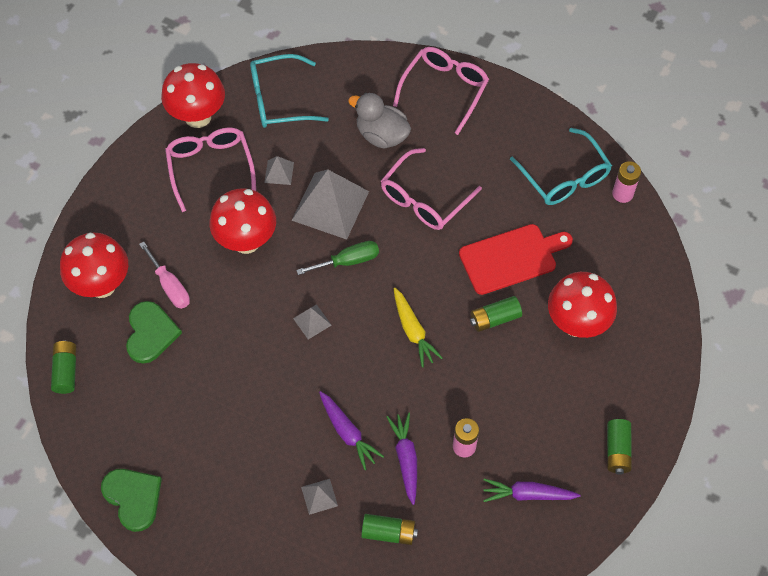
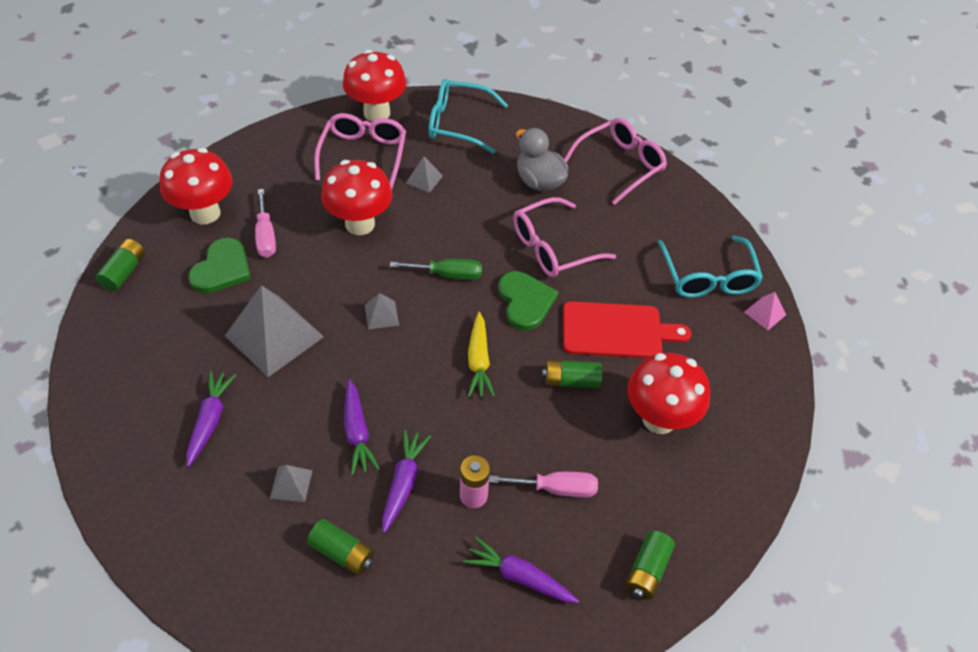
camera: 20 degrees right, 10 degrees down
green heart [101,469,162,532] -> green heart moved to [498,271,558,330]
grey pyramid [292,169,369,240] -> grey pyramid moved to [225,285,324,377]
pink battery [612,161,641,203] -> pink pyramid [744,292,786,330]
none -> purple carrot [186,371,236,467]
none -> pink screwdriver [489,472,598,498]

